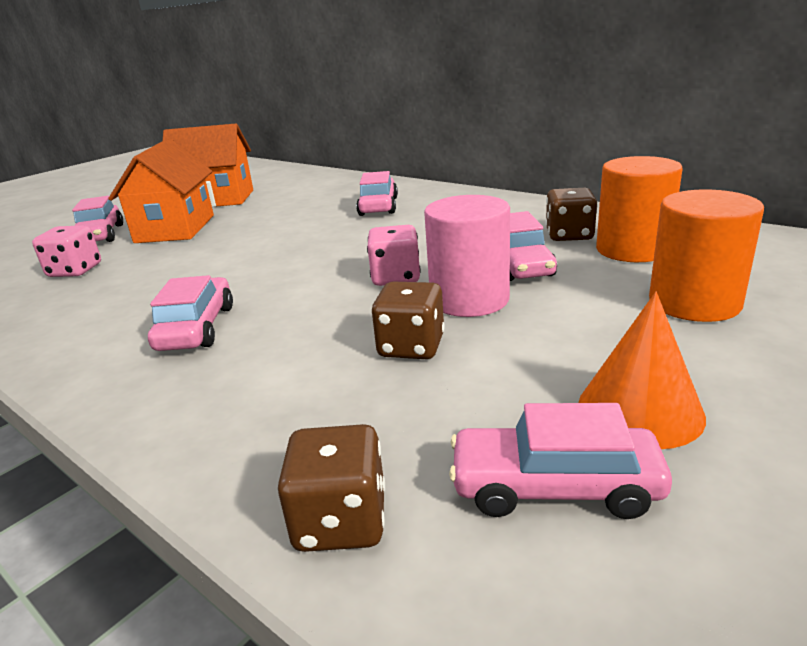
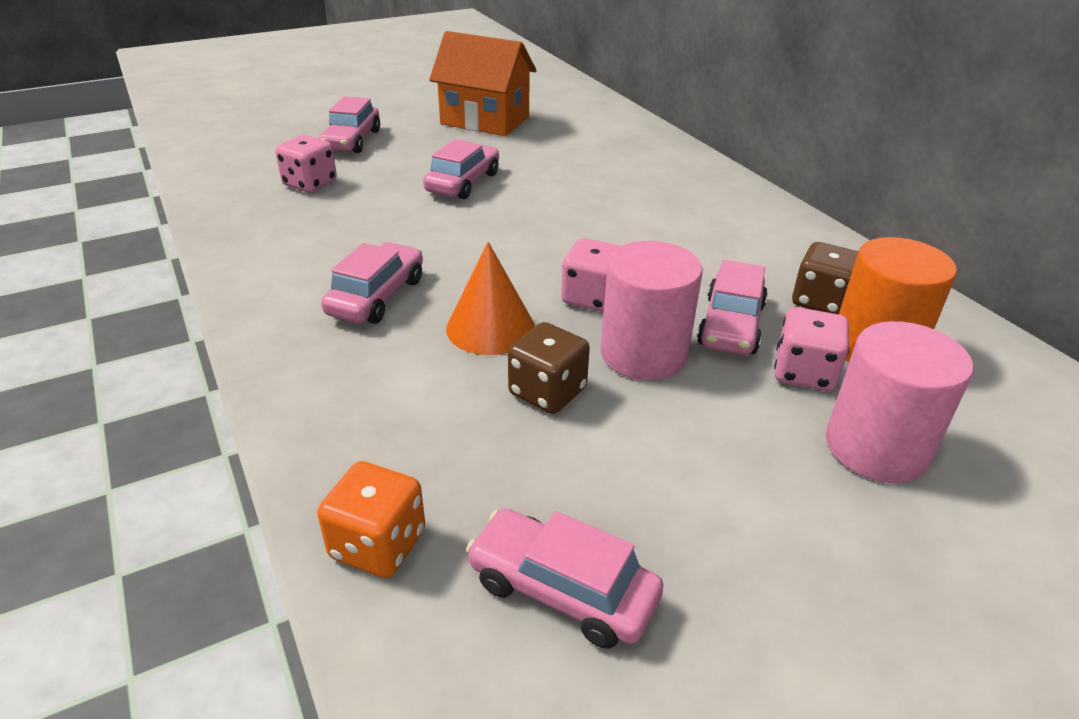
camera: 20 degrees right, 10 degrees up
orange house [108,138,214,243] -> none
brown dice [278,424,385,552] -> orange dice [317,461,425,578]
pink car [356,171,398,216] -> pink car moved to [423,139,499,199]
orange cone [578,292,706,449] -> orange cone moved to [446,242,535,355]
orange cylinder [649,190,764,322] -> pink cylinder [826,321,974,483]
none -> pink dice [774,307,849,391]

